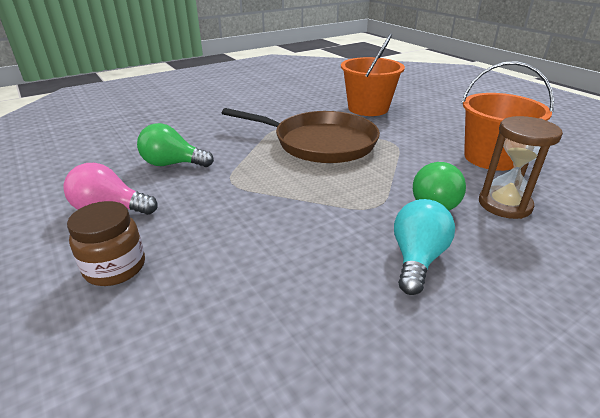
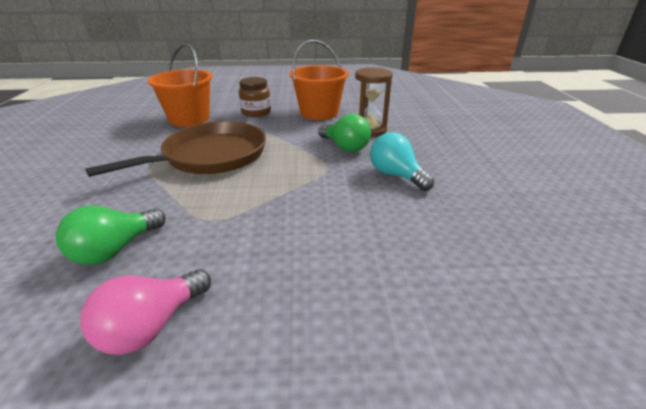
camera: 60 degrees left, 0 degrees up
brown jar [67,201,145,286] -> brown jar moved to [239,77,271,117]

